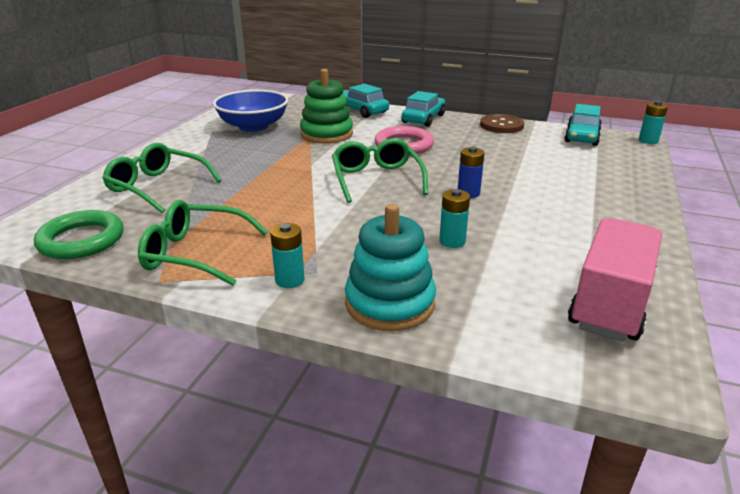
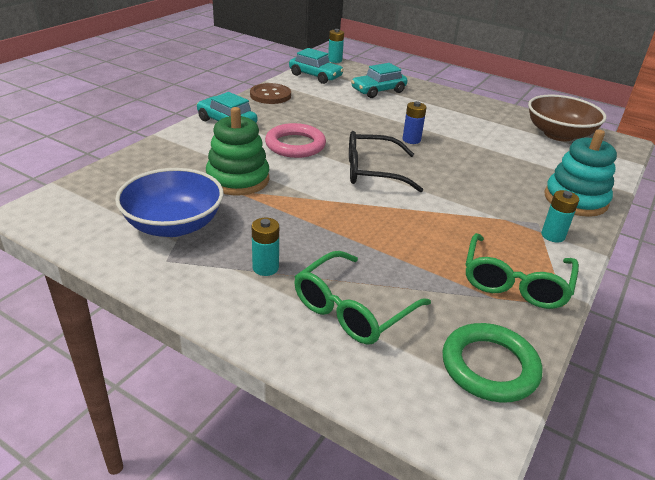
camera: 80 degrees left, 5 degrees up
green glasses [332,138,428,203] -> black glasses [349,131,423,192]
turquoise car [343,84,389,118] -> turquoise car moved to [351,63,407,98]
turquoise battery [439,189,470,248] -> turquoise battery moved to [252,218,279,276]
pink truck [568,218,662,341] -> brown bowl [528,95,606,141]

